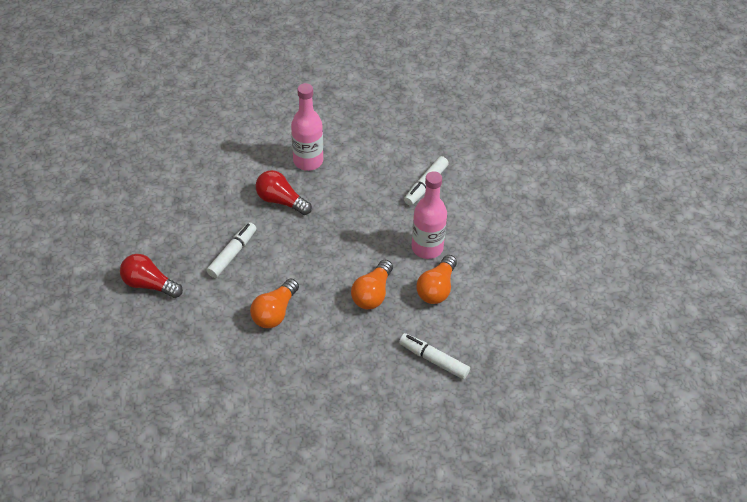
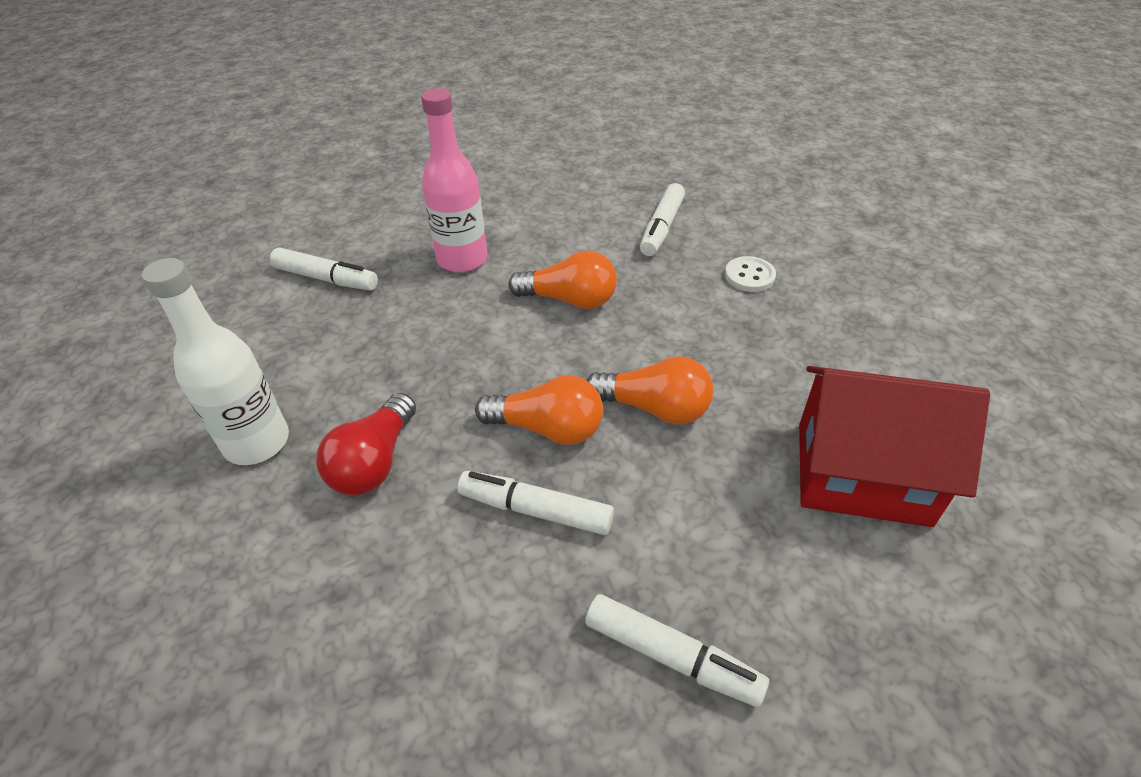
camera: 100 degrees left, 5 degrees down
red light bulb [120,254,183,298] -> white marker [585,594,769,707]
pink bottle [291,83,323,171] -> white bottle [142,258,289,465]
orange light bulb [416,255,457,304] -> orange light bulb moved to [475,375,603,445]
none -> white button [725,256,776,292]
none -> red house [799,366,990,527]

